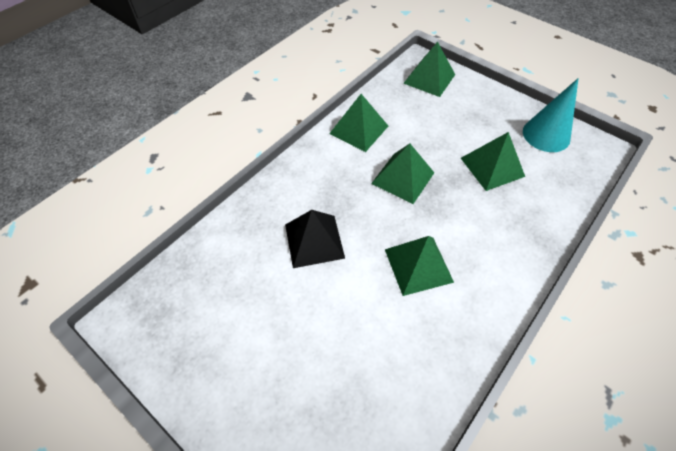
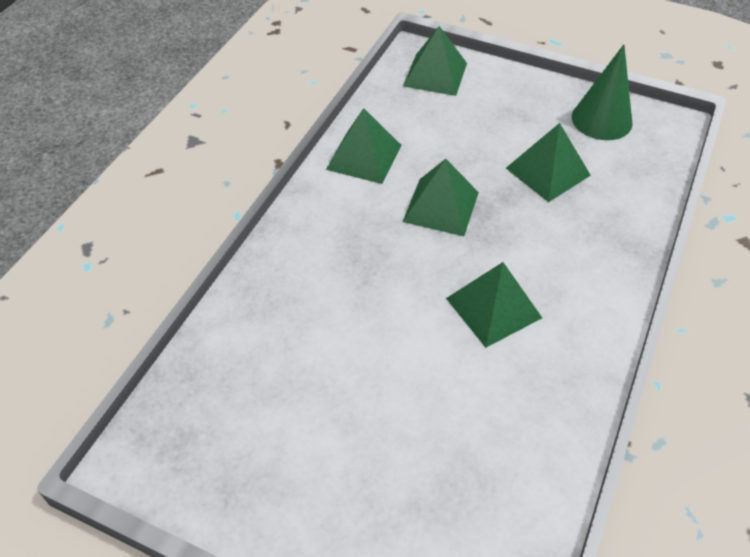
camera: 15 degrees left, 5 degrees down
black pyramid [285,210,345,268] -> none
turquoise cone [523,78,579,152] -> green cone [572,44,633,140]

